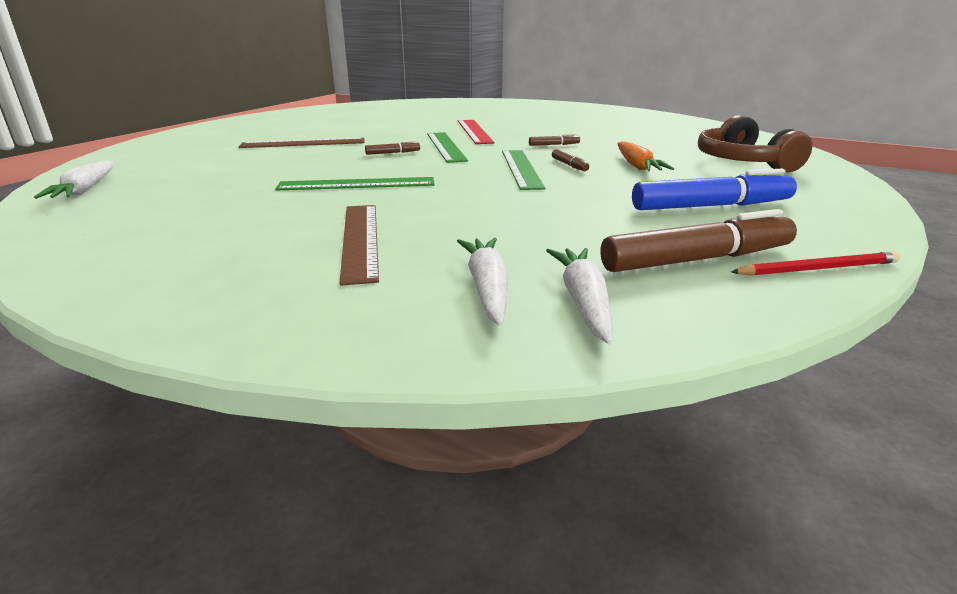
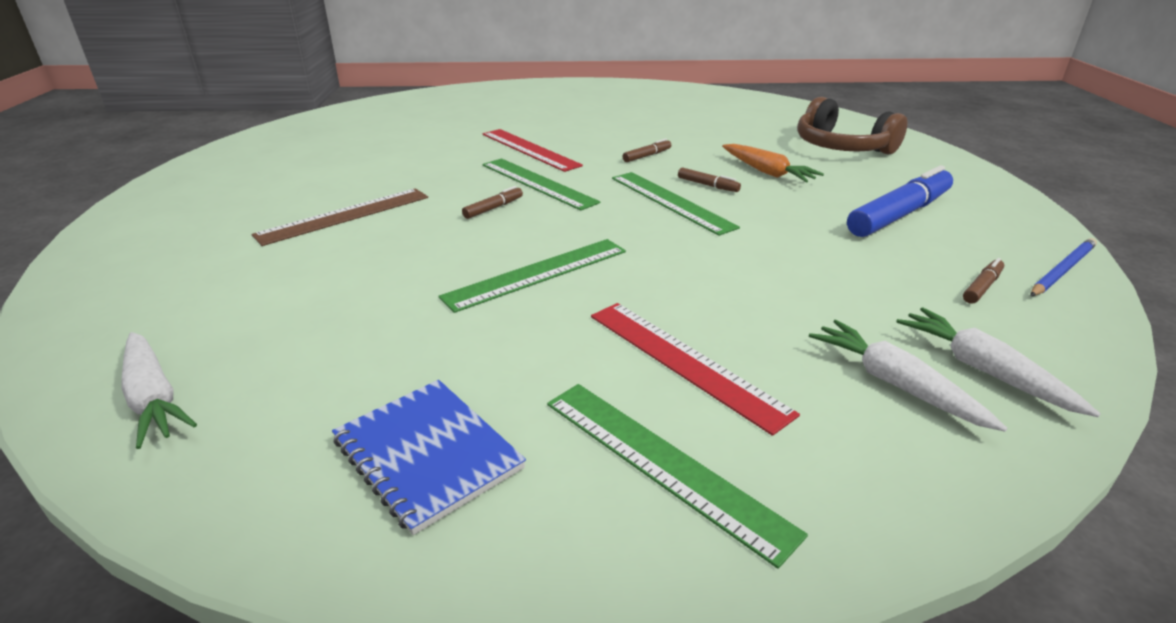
camera: 30 degrees left, 5 degrees up
brown ruler [339,205,379,286] -> red ruler [591,303,800,436]
brown marker [600,209,797,272] -> brown marker [963,258,1004,304], size x0.44
red pencil [731,251,900,276] -> blue pencil [1030,238,1097,296]
none -> blue notebook [332,380,526,535]
none -> green ruler [547,384,808,569]

